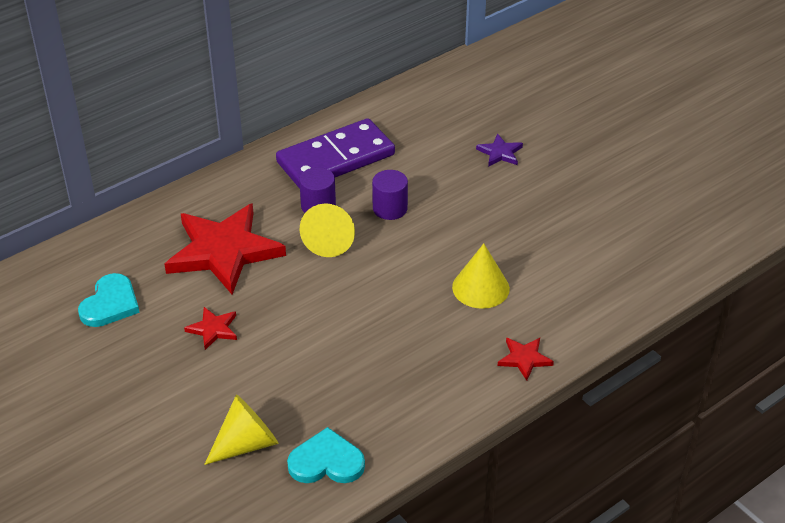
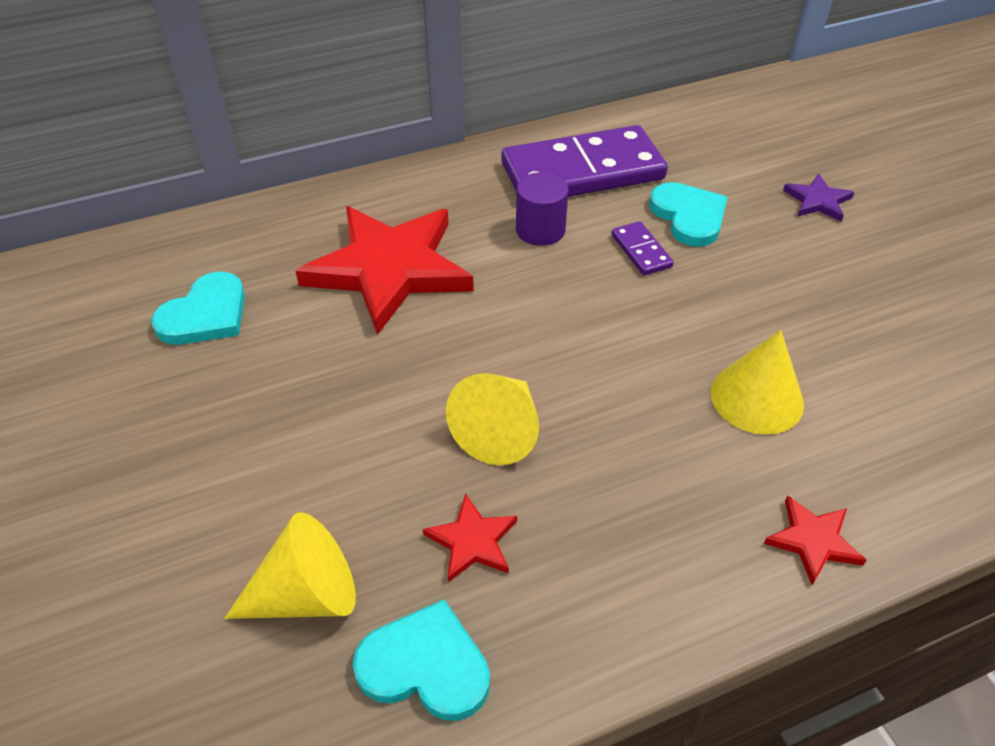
camera: 15 degrees right, 5 degrees up
red star [184,307,237,350] -> red star moved to [423,493,517,582]
yellow cone [300,203,355,257] -> yellow cone moved to [446,373,539,465]
purple cylinder [372,170,408,220] -> purple domino [611,221,674,275]
none -> turquoise heart [649,182,728,247]

